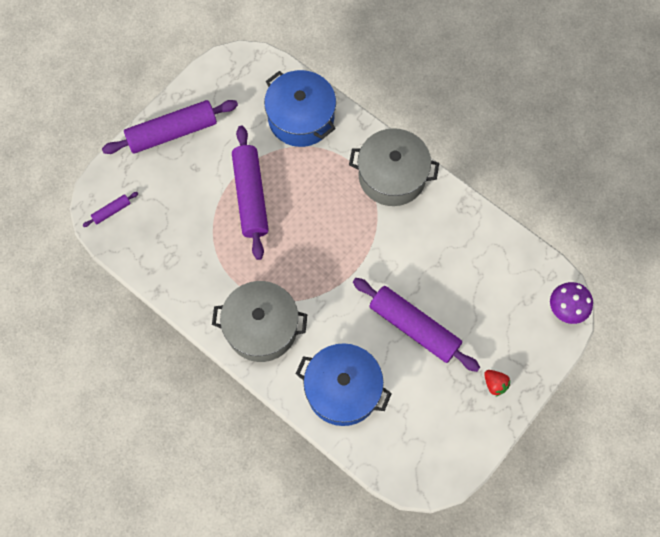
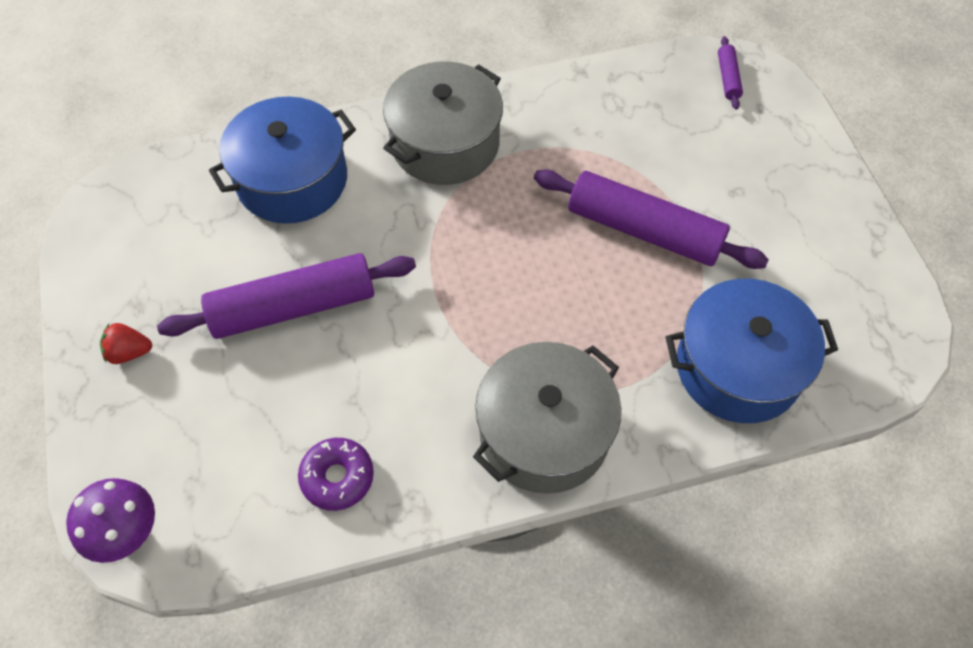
camera: 125 degrees right, 10 degrees down
purple rolling pin [102,100,238,154] -> none
none -> purple donut [298,438,374,511]

